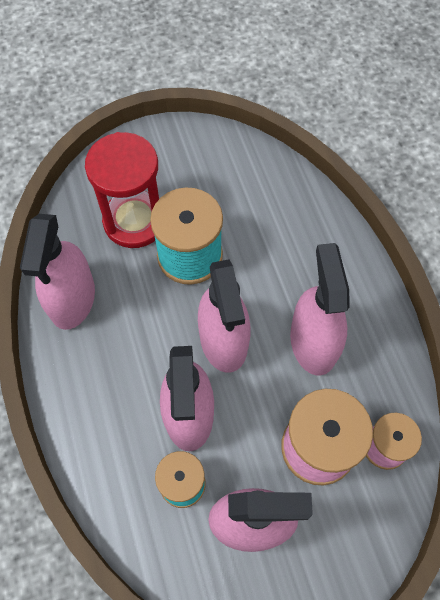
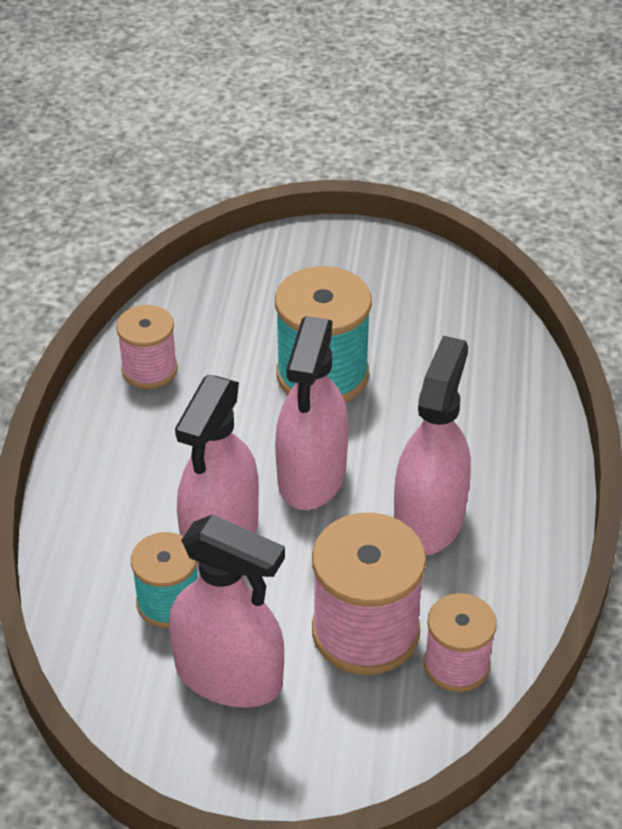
camera: 25 degrees right, 20 degrees down
pink spray bottle [20,214,95,330] -> pink spool [116,305,178,389]
red hourglass [85,132,159,248] -> none

